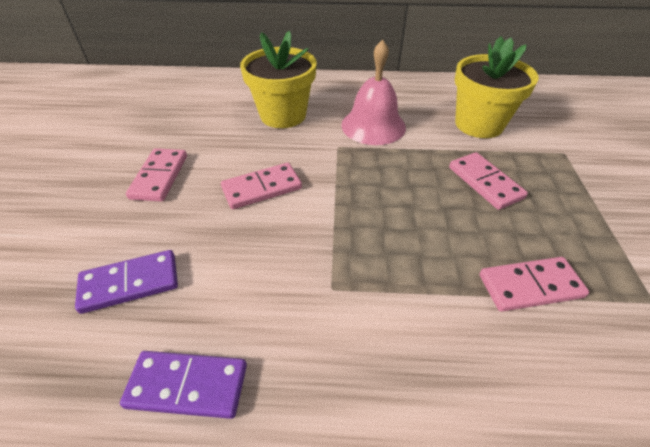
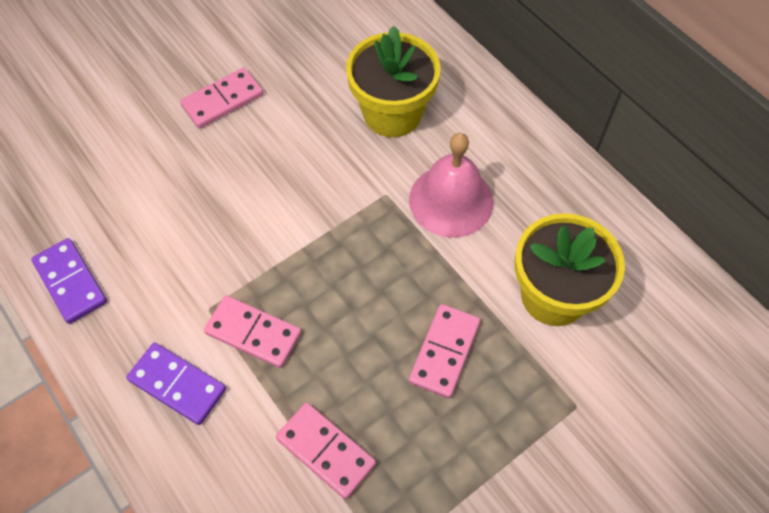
camera: 50 degrees right, 15 degrees up
purple domino [75,250,178,314] -> purple domino moved to [127,343,226,425]
pink domino [221,163,302,209] -> pink domino moved to [204,295,301,368]

